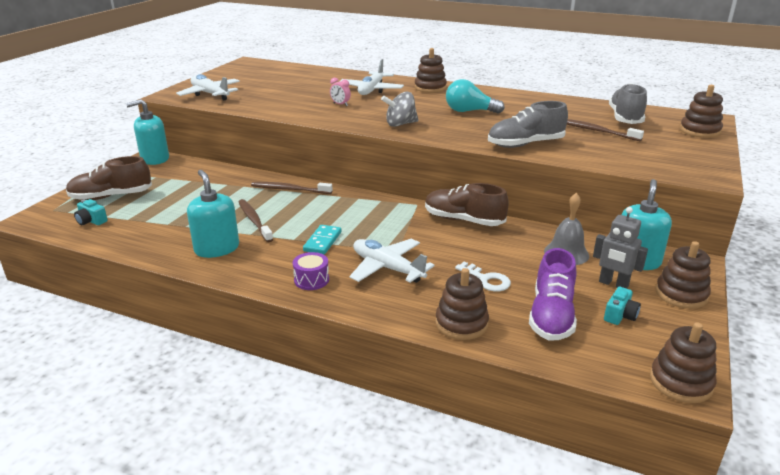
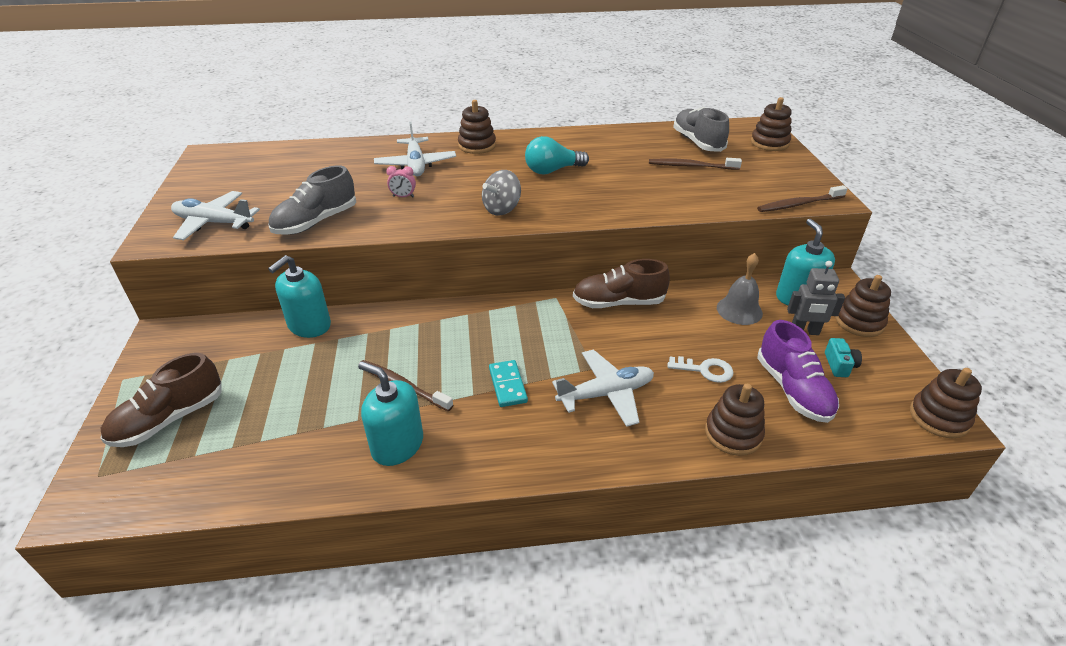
camera: 30 degrees left, 10 degrees up
turquoise camera [74,199,108,225] -> none
turquoise soap dispenser [126,99,169,165] -> turquoise soap dispenser moved to [268,255,331,338]
brown toothbrush [251,182,333,194] -> brown toothbrush moved to [757,185,848,212]
purple drum [293,252,329,290] -> none
white plane [349,239,435,283] -> white plane turned 150 degrees clockwise [552,349,654,427]
grey shoe [488,101,568,148] -> grey shoe moved to [268,165,356,234]

